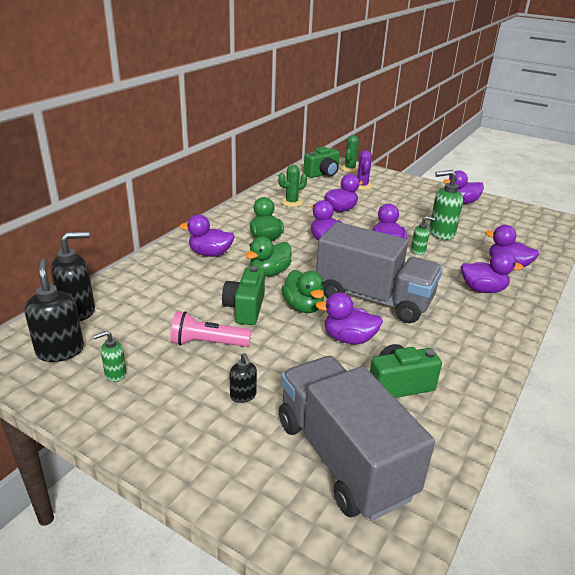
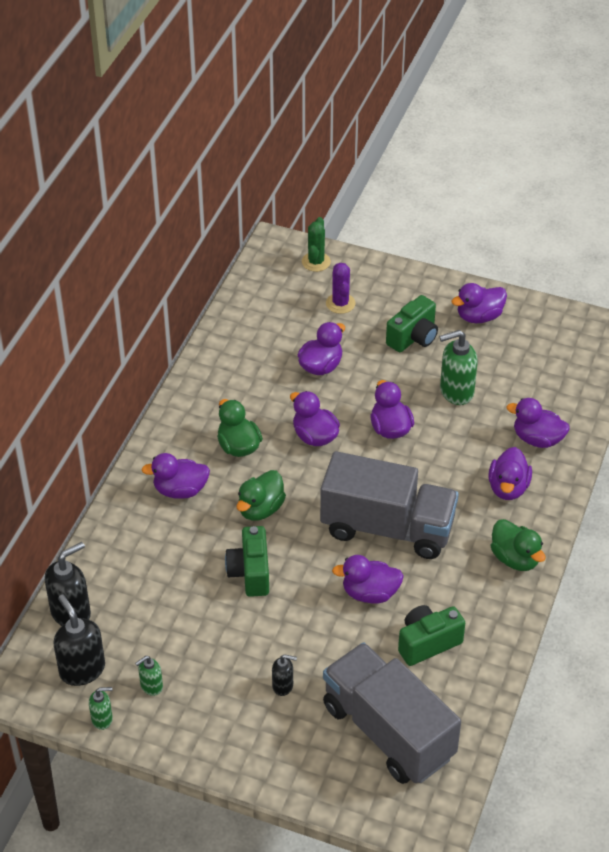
camera: 10 degrees left, 15 degrees up
pink flashlight [170,311,251,347] -> none
black soap dispenser [230,353,257,403] -> black soap dispenser turned 45 degrees counterclockwise [272,654,297,696]
green cactus [278,165,307,207] -> none
green duck [281,270,324,313] -> green duck moved to [491,519,546,571]
green camera [303,147,340,178] -> green camera moved to [386,295,438,352]
green soap dispenser [411,216,435,255] -> green soap dispenser moved to [89,687,113,730]
purple duck [461,251,524,293] -> purple duck turned 105 degrees clockwise [488,447,532,500]

